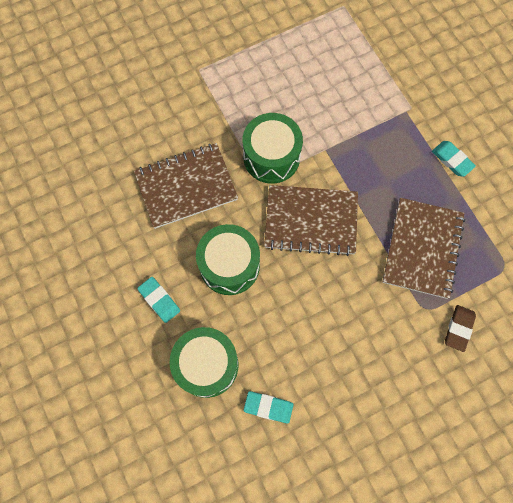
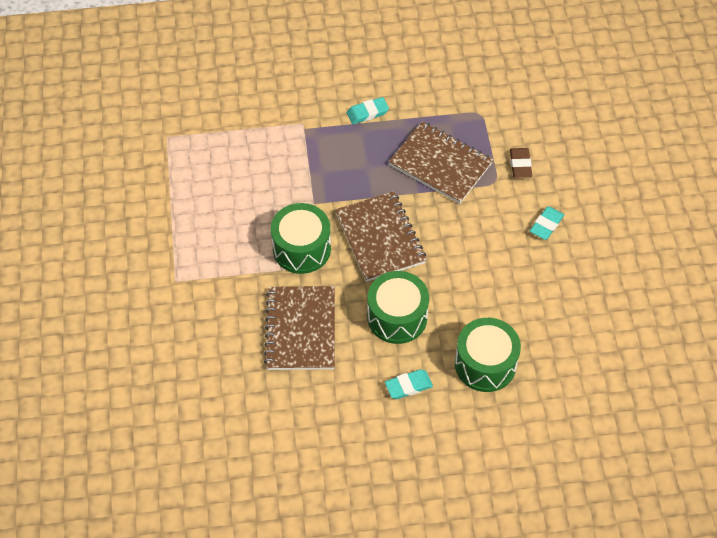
camera: 70 degrees left, 15 degrees down
turquoise eraser [244,391,293,424] -> turquoise eraser moved to [530,206,564,240]
brown notebook [264,185,358,256] -> brown notebook turned 45 degrees counterclockwise [335,191,426,282]
brown eraser [445,305,476,352] -> brown eraser turned 45 degrees clockwise [510,148,532,178]

